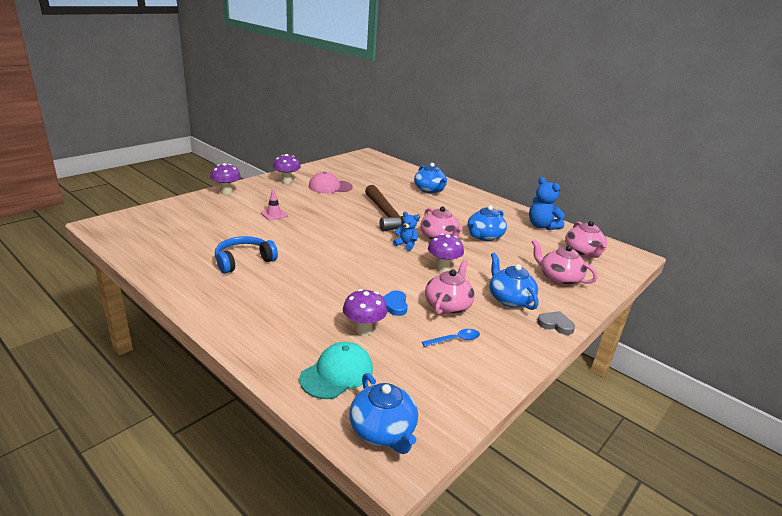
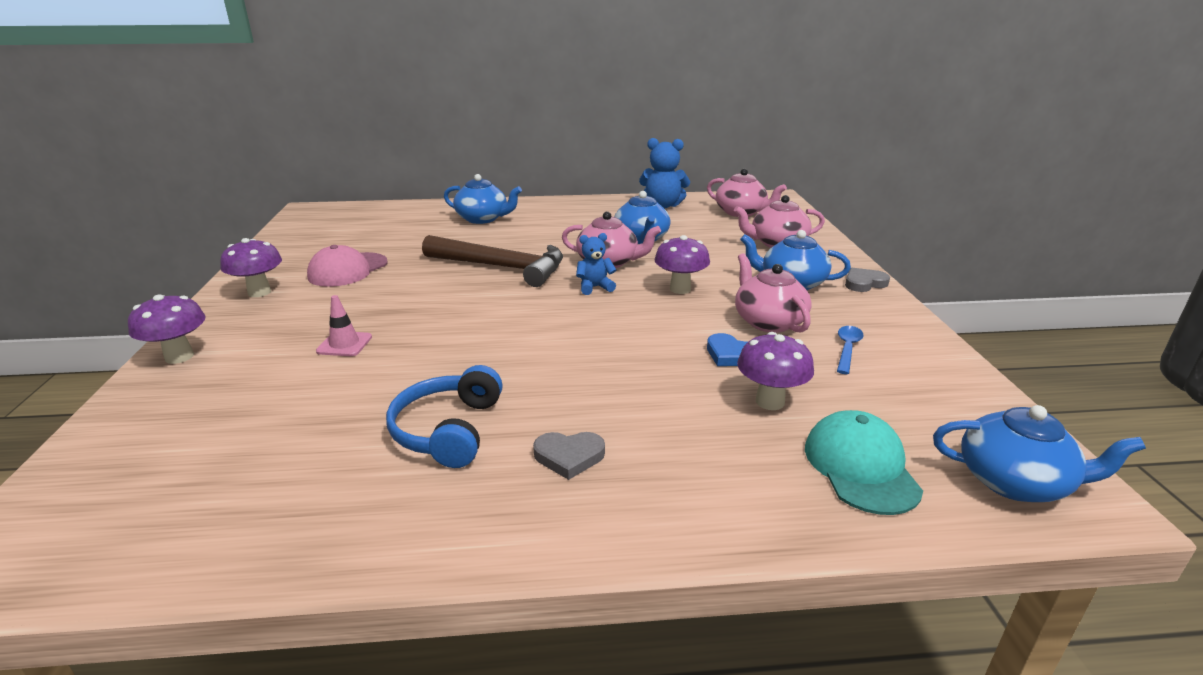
camera: 45 degrees left, 0 degrees up
none -> grey heart [533,432,605,480]

